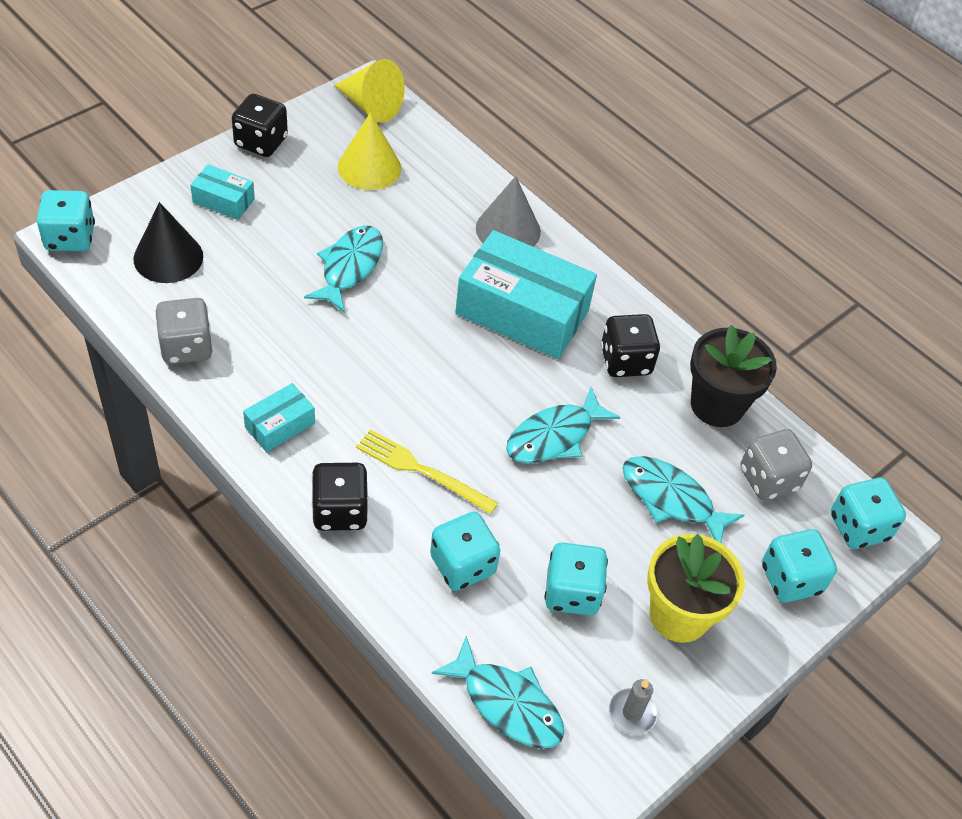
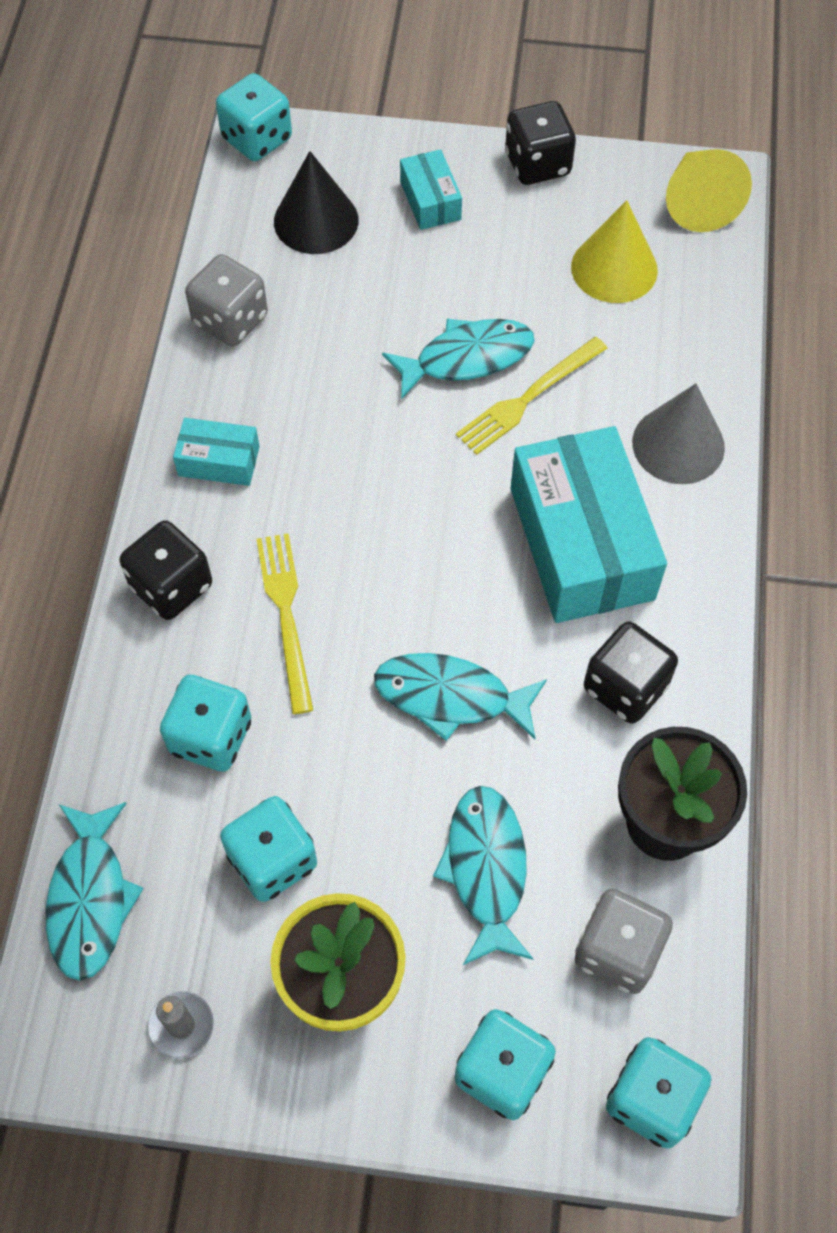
camera: 55 degrees right, 10 degrees up
none -> yellow fork [456,337,607,455]

